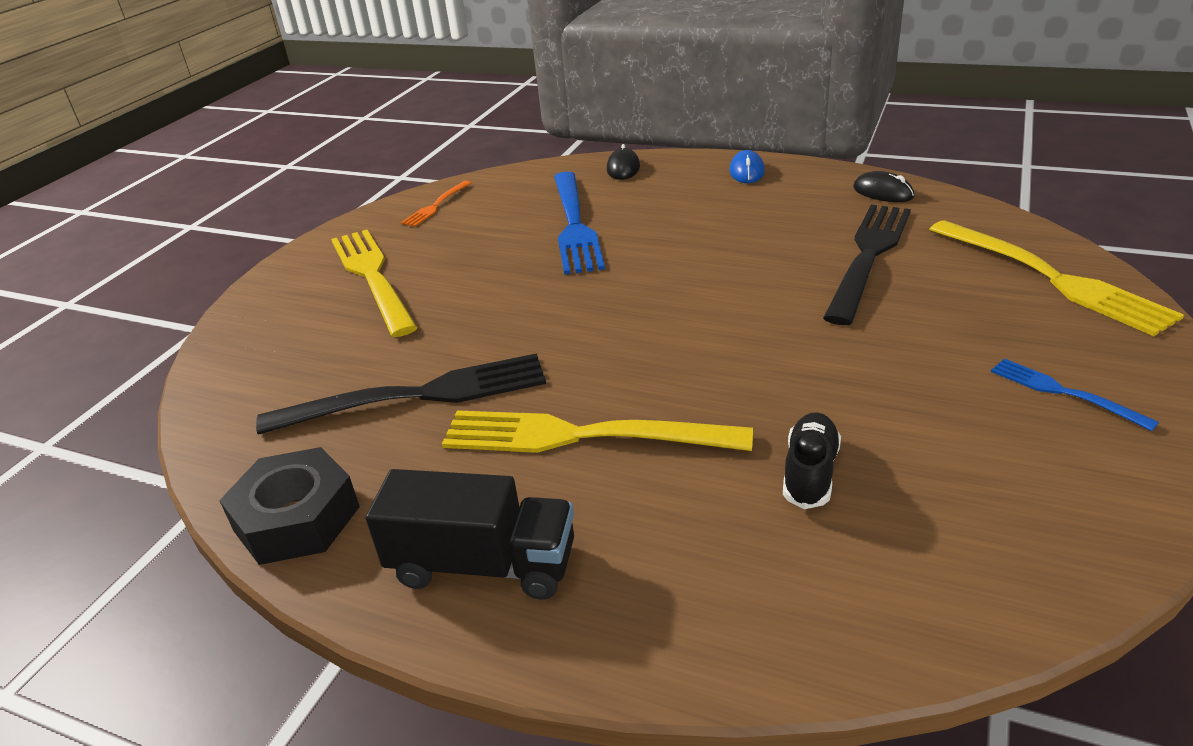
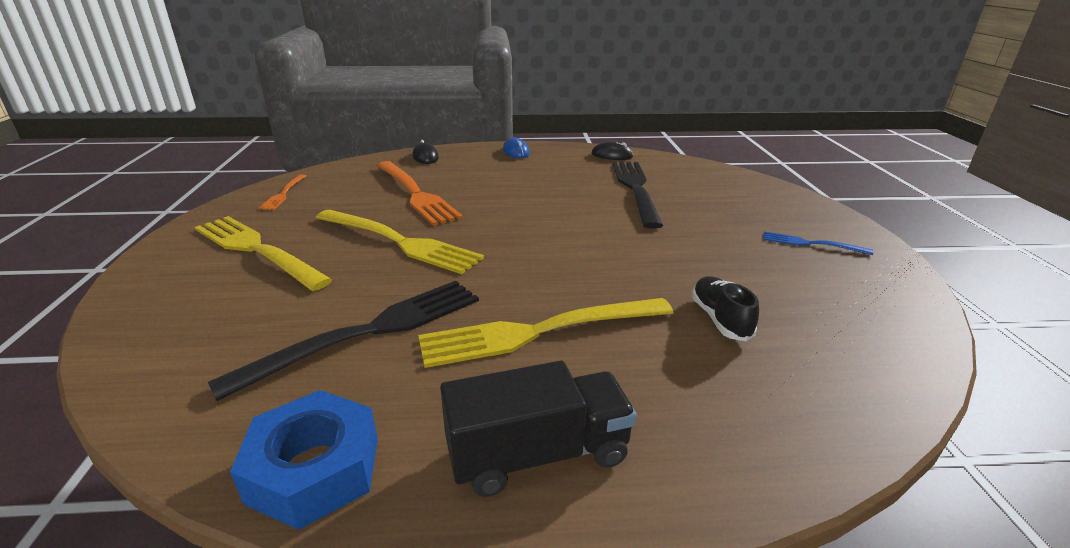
camera: 30 degrees left, 5 degrees down
black nut [219,447,360,565] -> blue nut [230,390,378,530]
blue fork [554,171,605,275] -> orange fork [376,161,463,226]
yellow fork [929,220,1184,336] -> yellow fork moved to [316,210,484,274]

